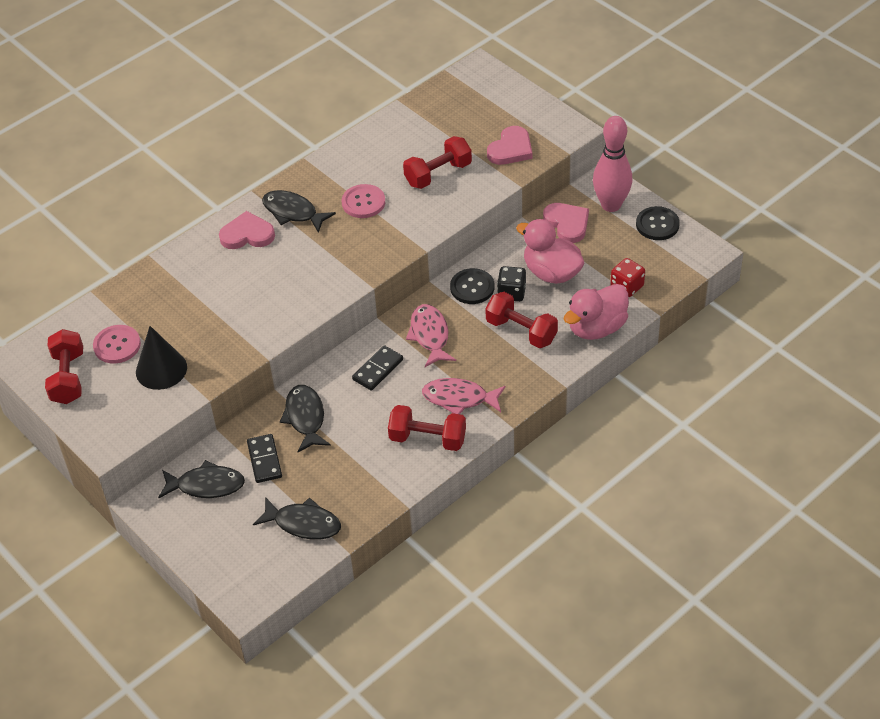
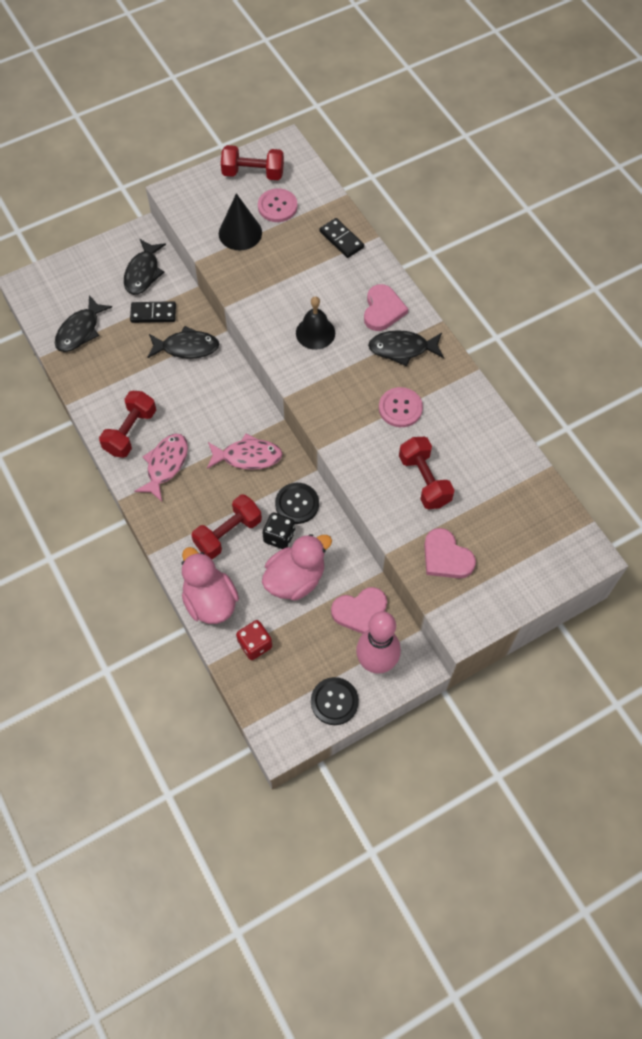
camera: 100 degrees right, 15 degrees up
black fish [262,190,336,233] -> black fish turned 135 degrees counterclockwise [368,330,444,367]
black domino [352,345,403,391] -> black domino moved to [320,218,364,258]
none -> black bell [296,296,335,350]

